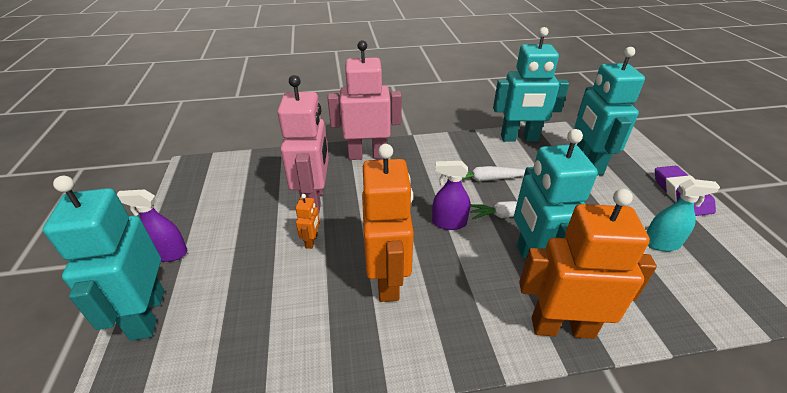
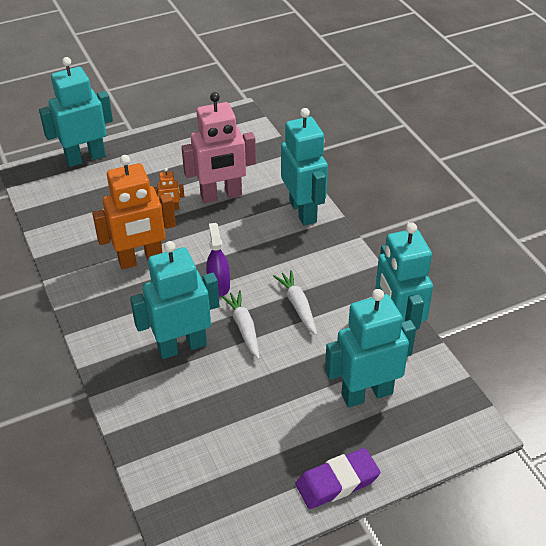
camera: 75 degrees right, 5 degrees up
purple spray bottle [117,189,187,262] -> none
pink robot [328,40,402,160] -> turquoise robot [281,108,328,226]
orange robot [519,189,657,339] -> none
turquoise spray bottle [646,179,720,251] -> none

